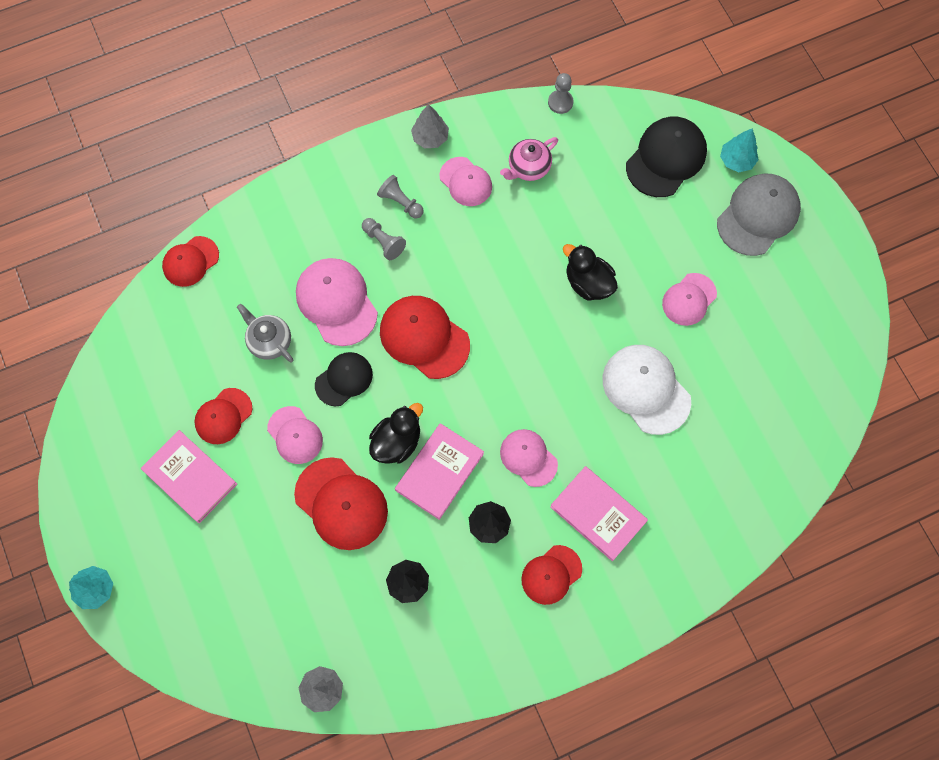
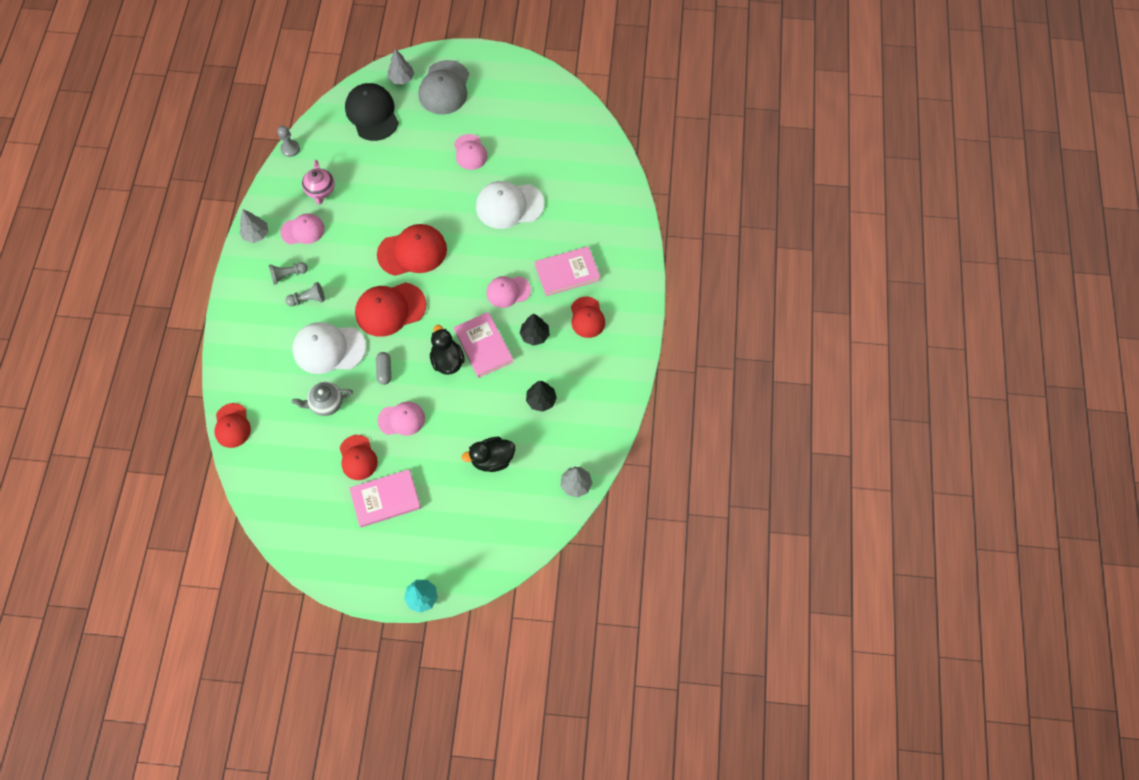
camera: 60 degrees left, 5 degrees down
red cap [294,457,388,550] -> red cap moved to [377,224,447,276]
pink cap [296,258,378,346] -> white cap [292,322,366,374]
black cap [315,352,373,406] -> grey capsule [376,352,391,385]
black duck [563,244,618,301] -> black duck moved to [461,437,515,472]
grey cap [717,173,801,256] -> grey cap turned 150 degrees counterclockwise [419,60,469,115]
turquoise tree [720,128,758,172] -> grey tree [388,49,414,84]

